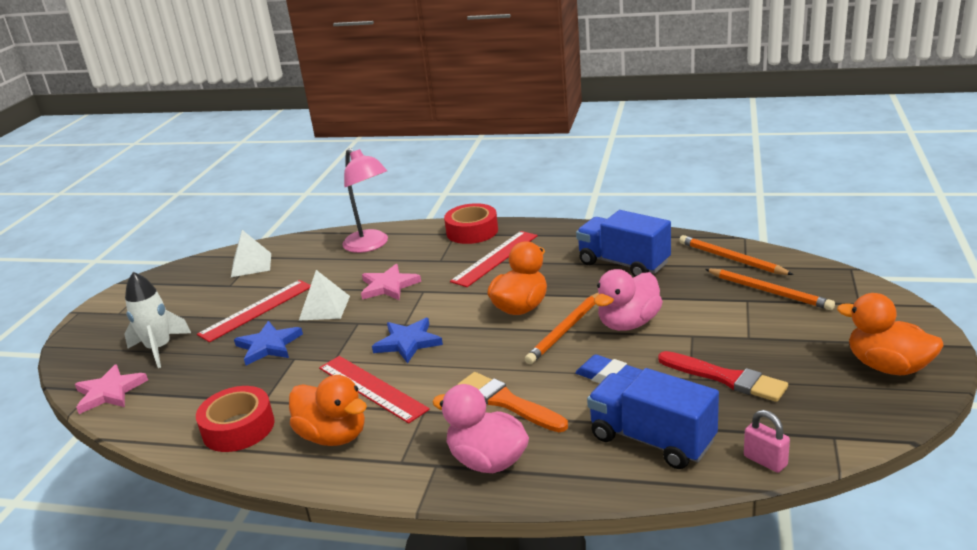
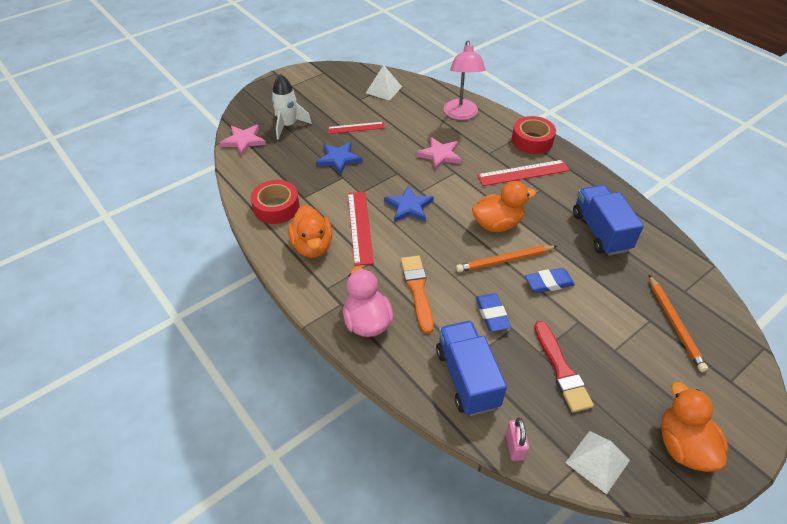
camera: 35 degrees right, 20 degrees up
red ruler [197,280,311,342] -> red ruler [328,122,385,134], size x0.66
white pyramid [299,270,350,321] -> white pyramid moved to [565,431,630,495]
pink duck [594,269,663,331] -> blue eraser [525,268,575,293]
orange pencil [679,235,794,275] -> none

